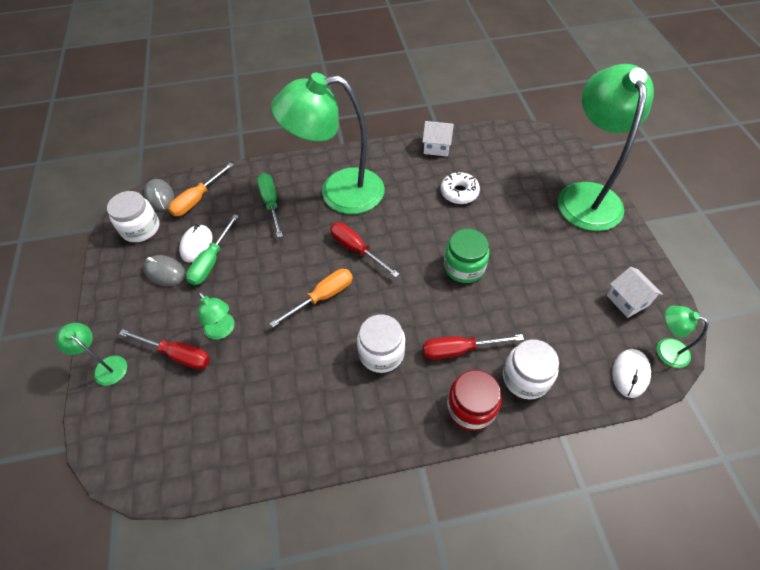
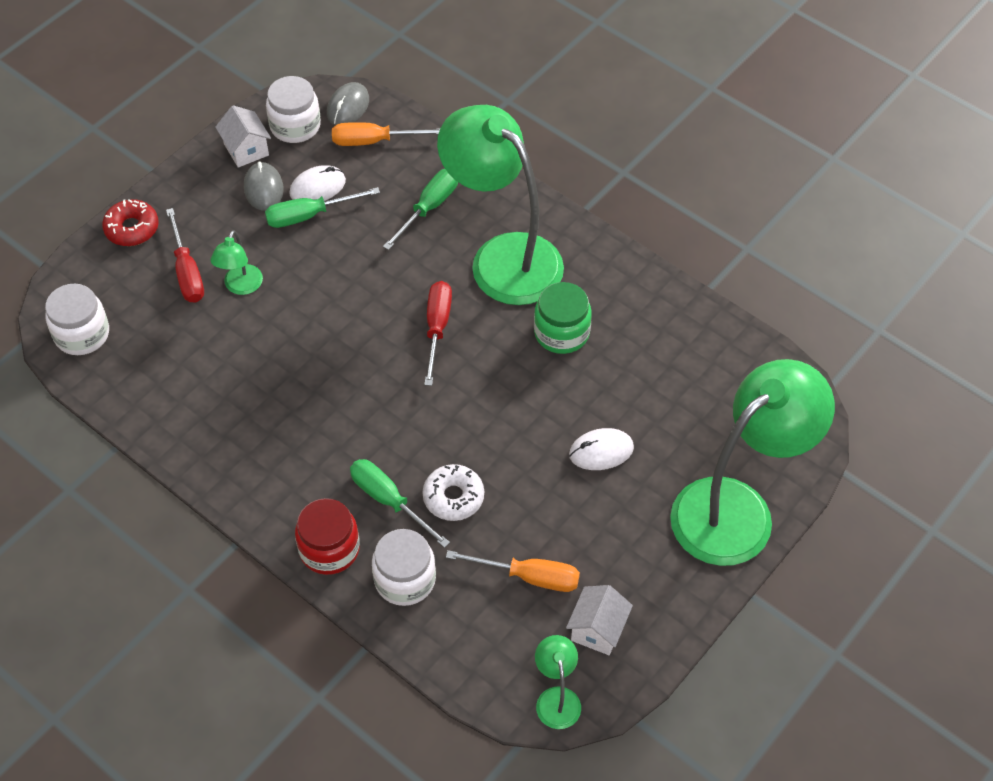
camera: 50 degrees right, 0 degrees up
green lamp [55,323,127,386] -> red donut [102,199,159,246]
orange screwdriver [270,269,353,327] -> orange screwdriver moved to [446,550,580,592]
white jar [357,314,405,373] -> white jar moved to [45,284,109,355]
white house [422,121,454,157] -> white house moved to [215,105,271,168]
red screwdriver [423,334,524,360] -> green screwdriver [350,459,450,548]
white donut [441,172,480,204] -> white donut moved to [422,464,484,521]
green jar [444,229,489,283] -> green jar moved to [534,282,592,354]
white mouse [612,349,651,398] -> white mouse moved to [569,428,634,470]

